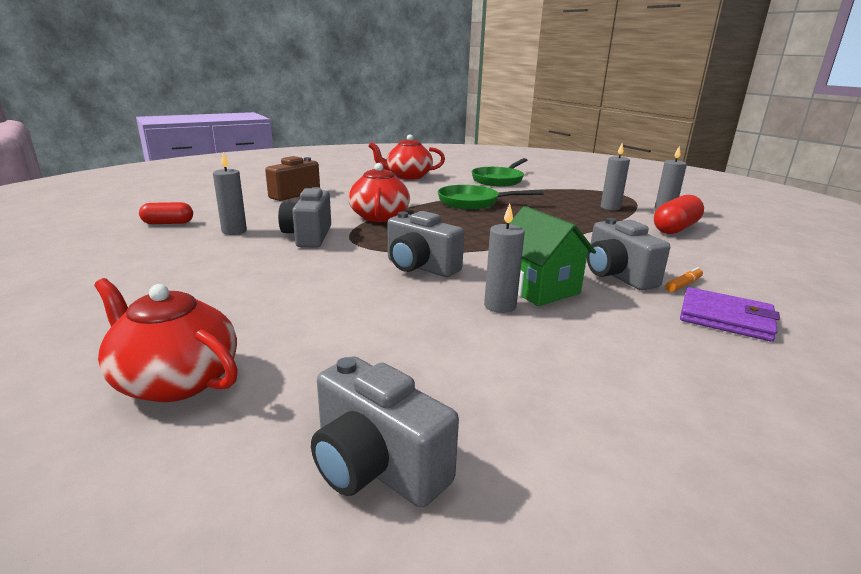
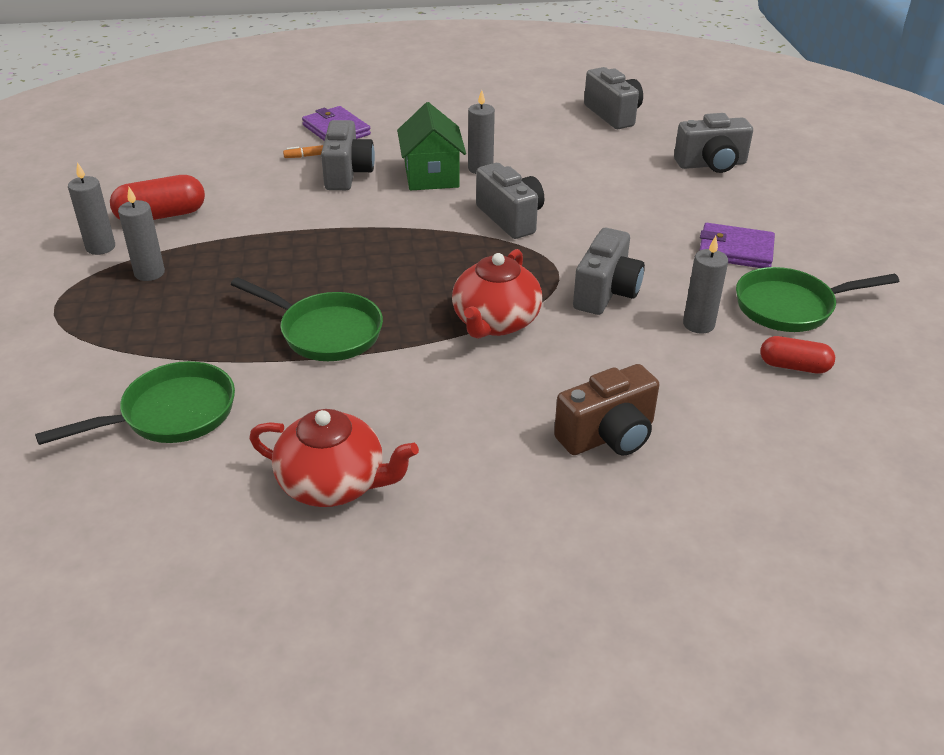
camera: 155 degrees left, 15 degrees up
red teapot [94,278,238,402] -> grey camera [674,113,753,173]
none -> purple wallet [699,223,775,268]
none -> green pan [736,267,899,332]

